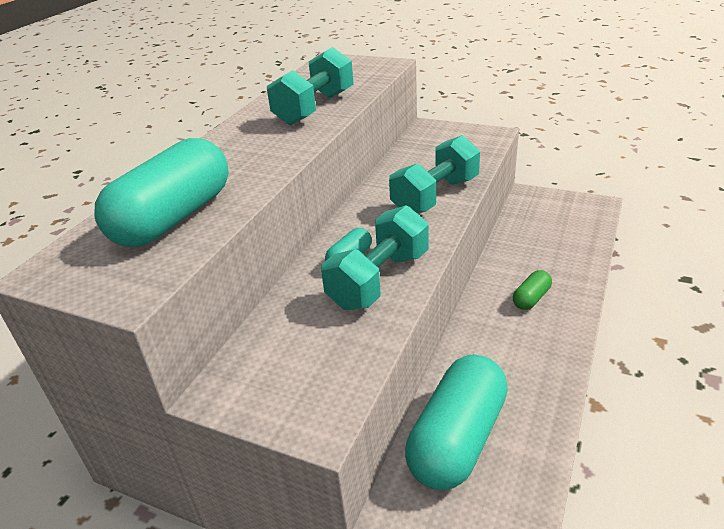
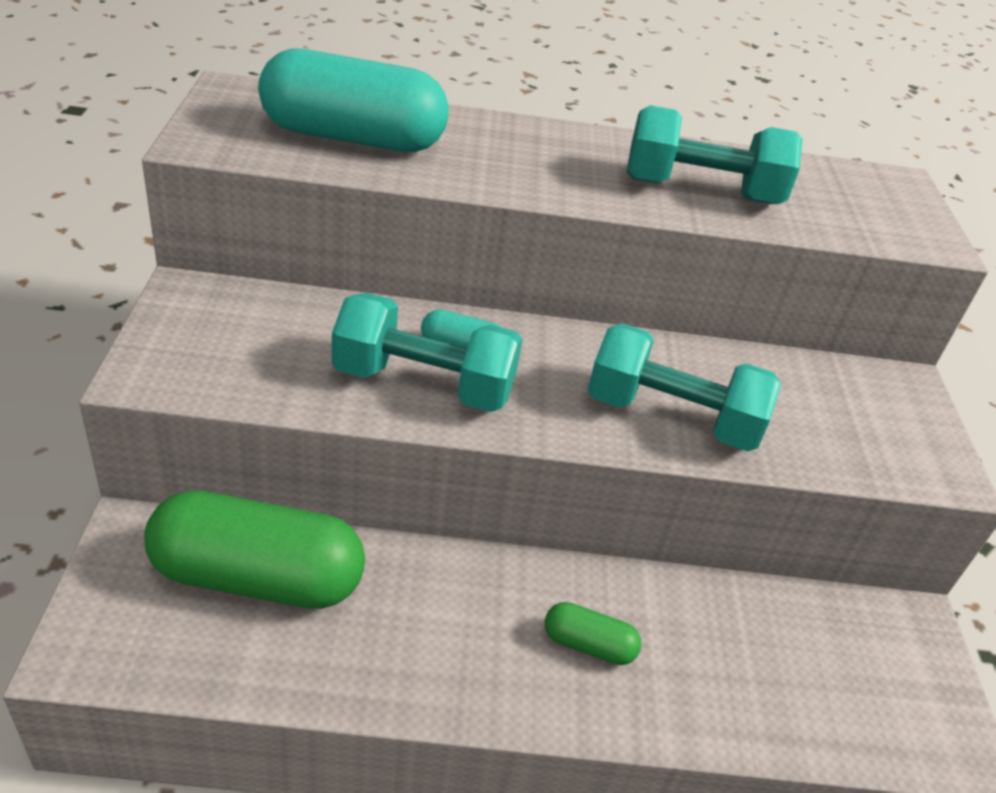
camera: 60 degrees right, 5 degrees up
turquoise capsule [405,355,508,490] -> green capsule [144,491,365,609]

